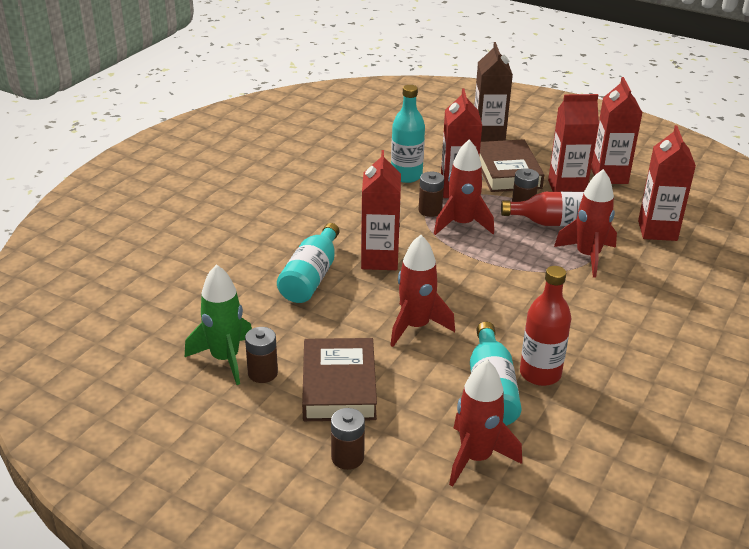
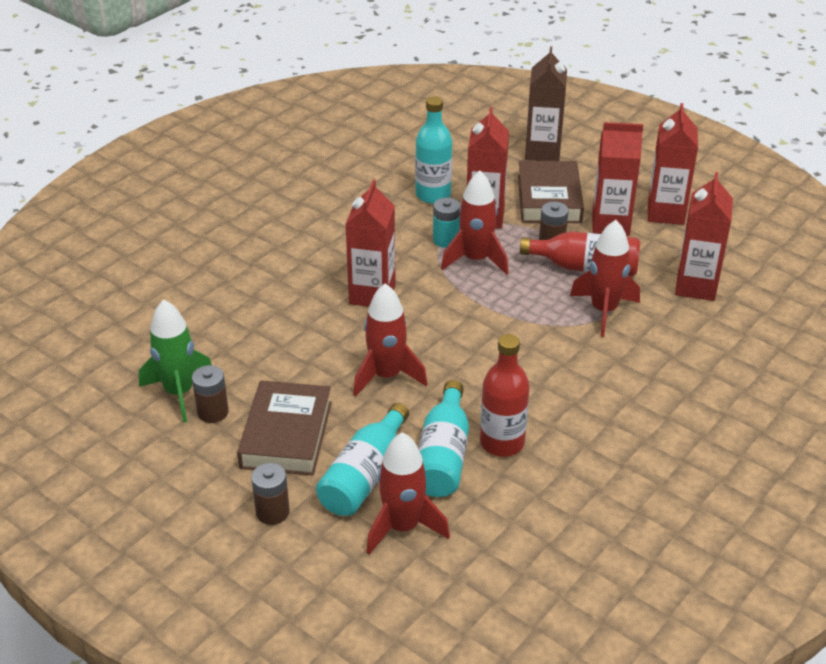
camera: 10 degrees right, 5 degrees up
turquoise bottle [277,223,339,303] -> turquoise bottle moved to [316,403,409,516]
brown battery [419,172,444,217] -> turquoise battery [433,198,460,248]

